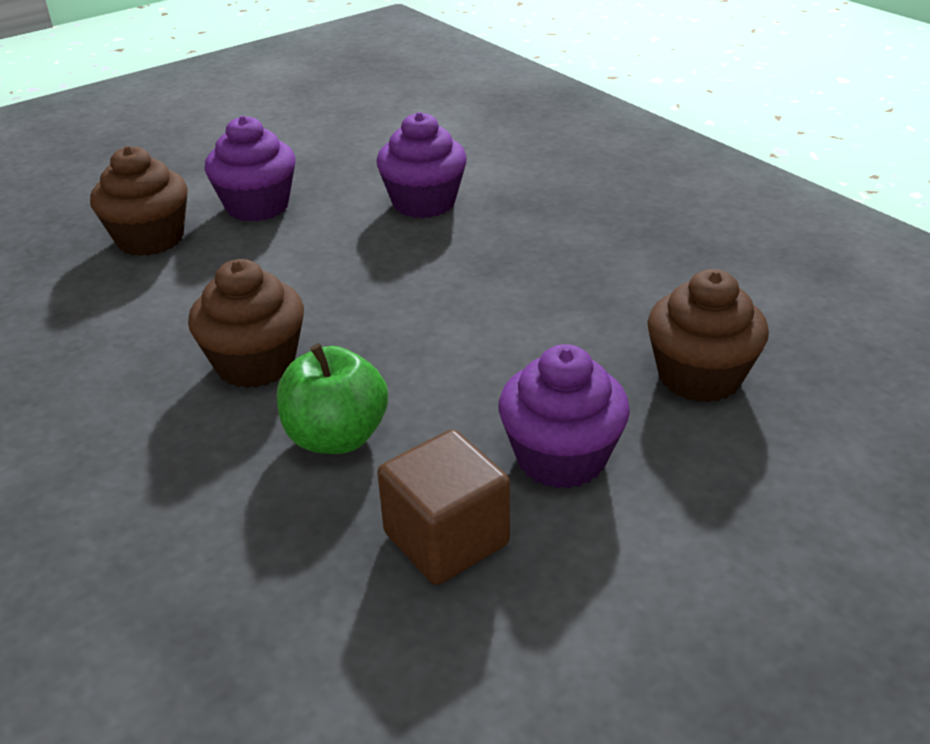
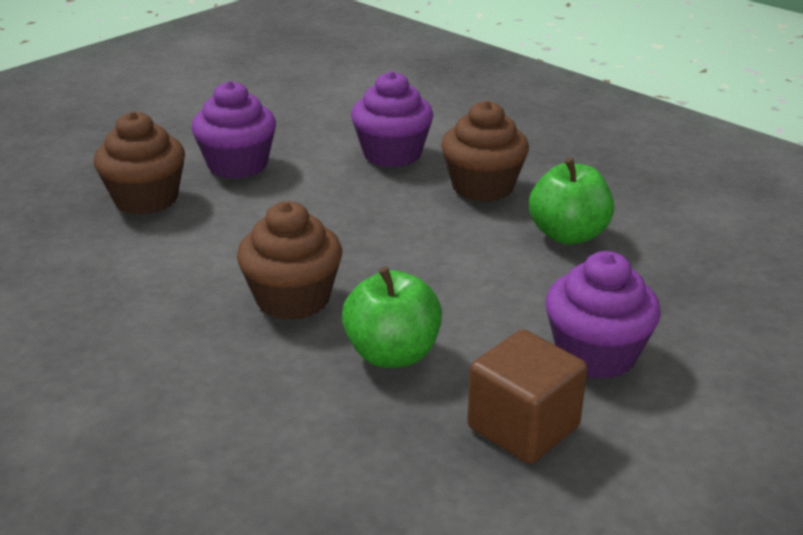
camera: 10 degrees left, 5 degrees down
brown cupcake [647,269,769,403] -> brown cupcake moved to [441,101,529,202]
none -> green apple [529,157,614,245]

